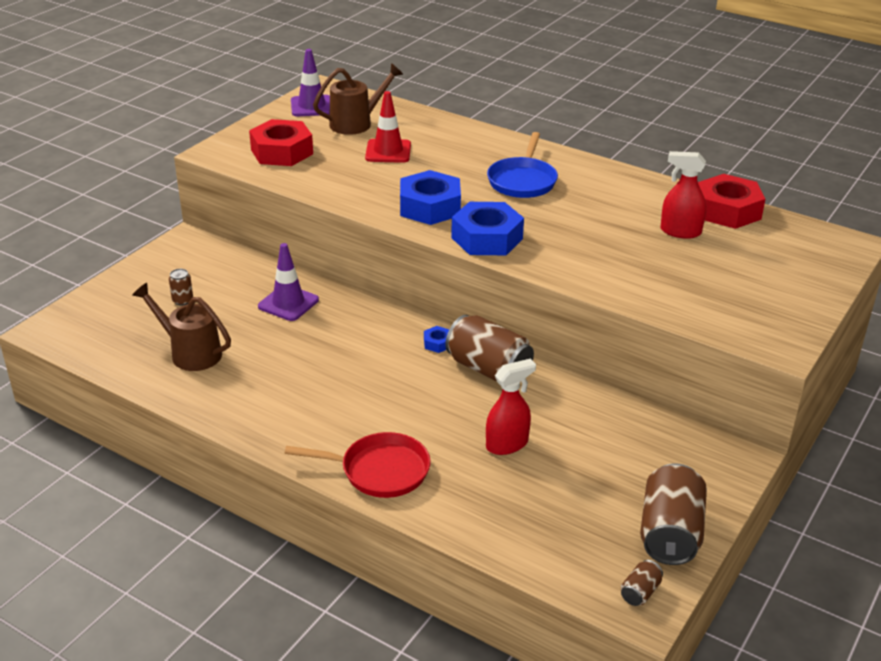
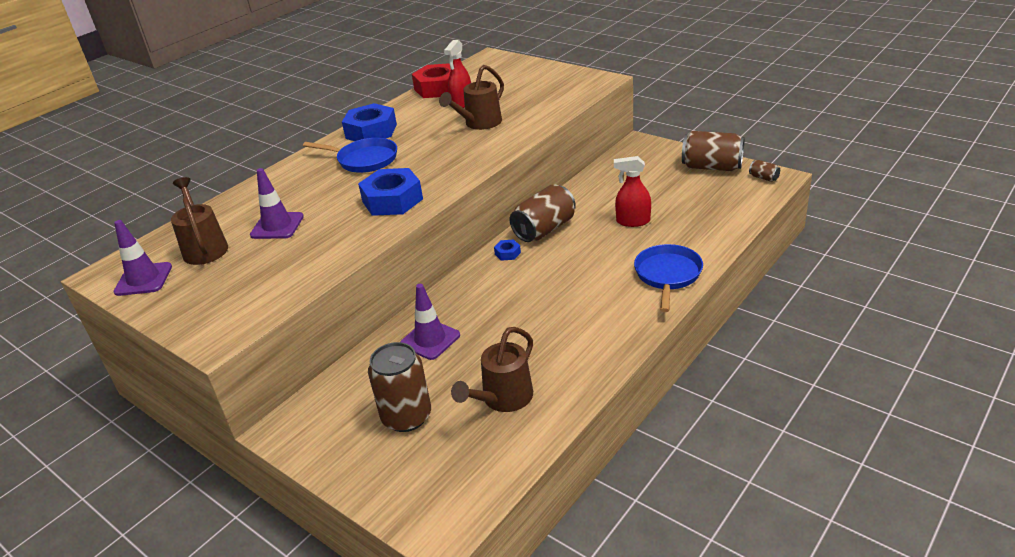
camera: 80 degrees left, 0 degrees up
brown can [169,269,193,305] -> brown can [368,342,431,432], size x2.22
red nut [249,119,313,166] -> none
red pan [285,432,430,498] -> blue pan [634,244,703,312]
red traffic cone [365,91,411,163] -> purple traffic cone [250,168,304,239]
blue nut [451,202,524,255] -> blue nut moved to [342,103,397,141]
red spray bottle [486,359,536,455] -> red spray bottle turned 60 degrees counterclockwise [614,156,651,227]
none -> brown watering can [439,65,504,130]

